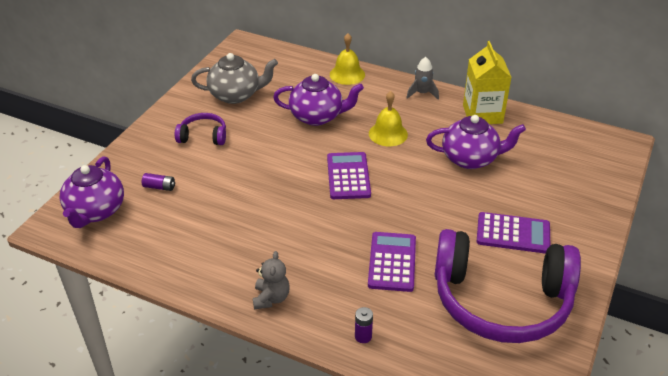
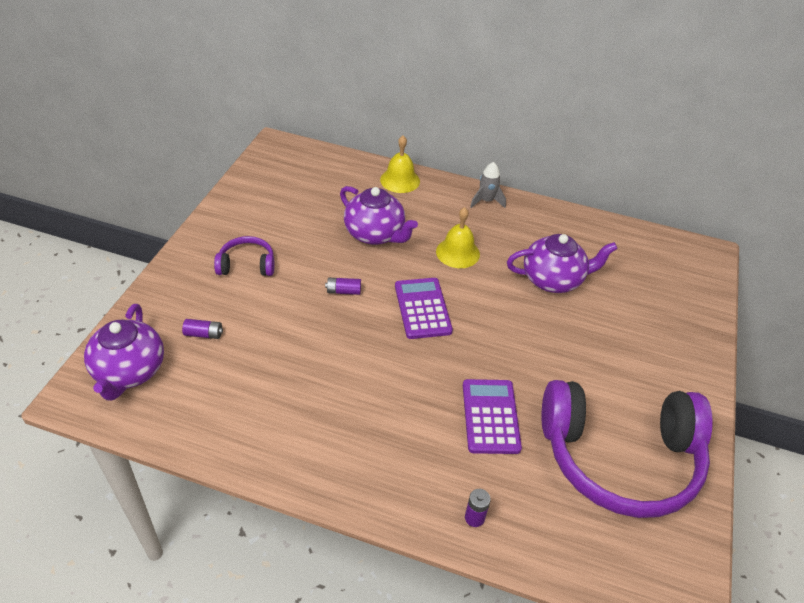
camera: 10 degrees left, 5 degrees up
grey teapot [191,53,278,104] -> none
grey teddy bear [253,251,290,309] -> none
purple teapot [273,74,364,126] -> purple teapot turned 45 degrees clockwise [340,186,418,245]
yellow carton [463,41,512,124] -> none
purple calculator [477,212,550,254] -> none
none -> purple battery [325,278,361,295]

